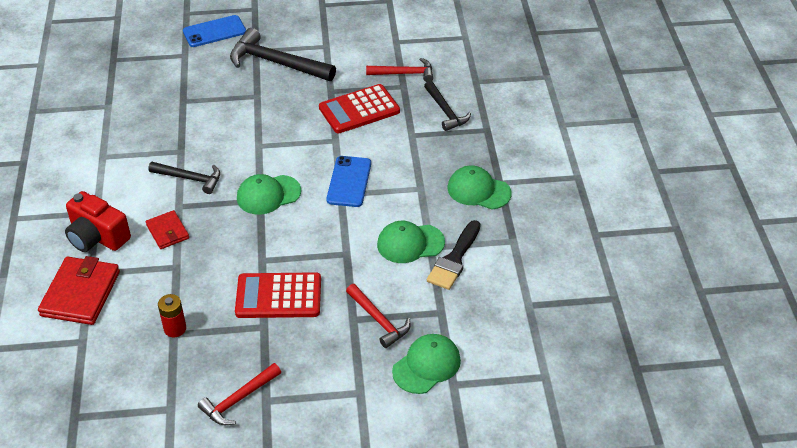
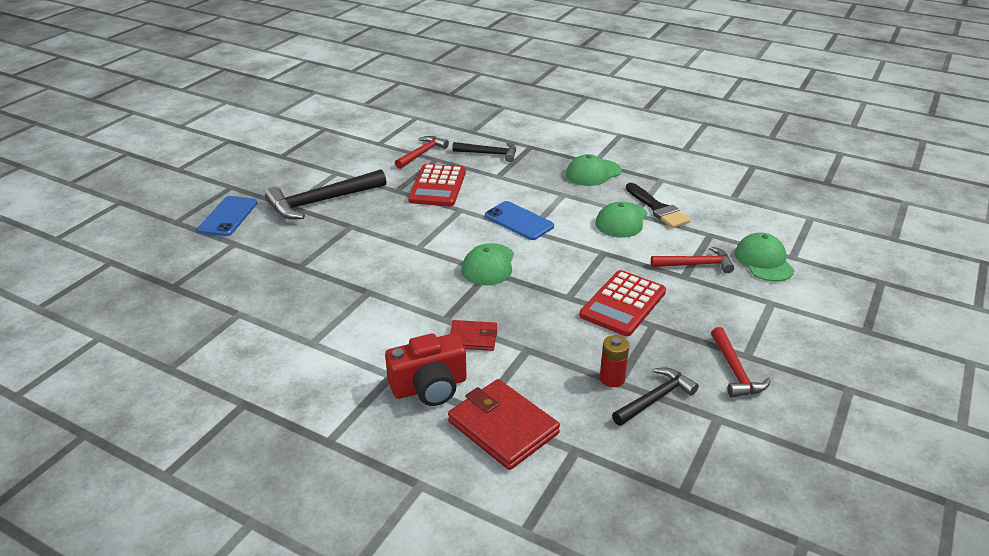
camera: 55 degrees left, 10 degrees down
black hammer [148,162,220,194] -> black hammer moved to [612,368,699,426]

